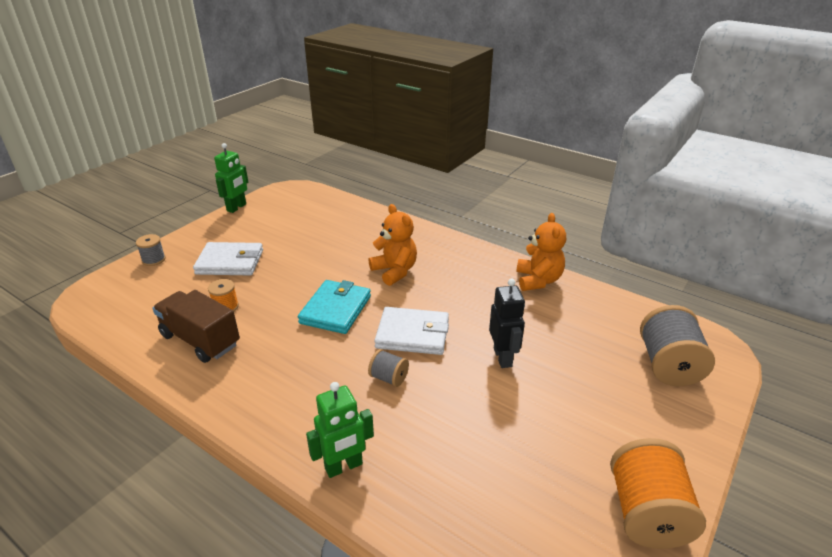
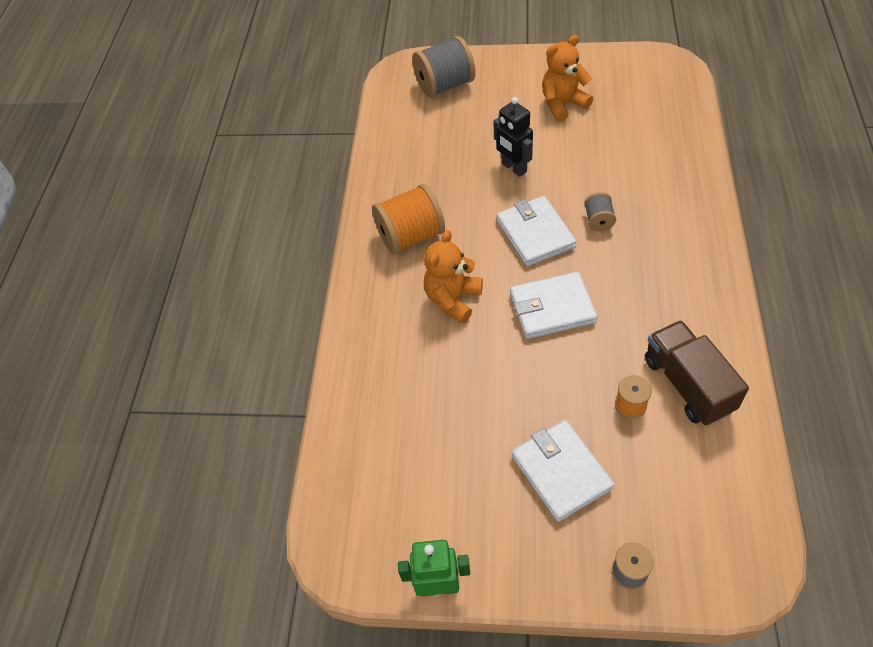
camera: 115 degrees left, 20 degrees up
brown truck [152,290,240,363] -> brown truck turned 150 degrees clockwise [645,320,749,426]
turquoise wallet [298,280,371,334] -> white wallet [510,272,598,339]
green robot [306,382,374,478] -> none
black robot [489,279,525,368] -> black robot turned 90 degrees counterclockwise [494,97,533,177]
orange teddy bear [516,213,566,291] -> orange teddy bear moved to [542,35,593,122]
orange spool [610,438,706,549] -> orange spool moved to [372,184,445,254]

